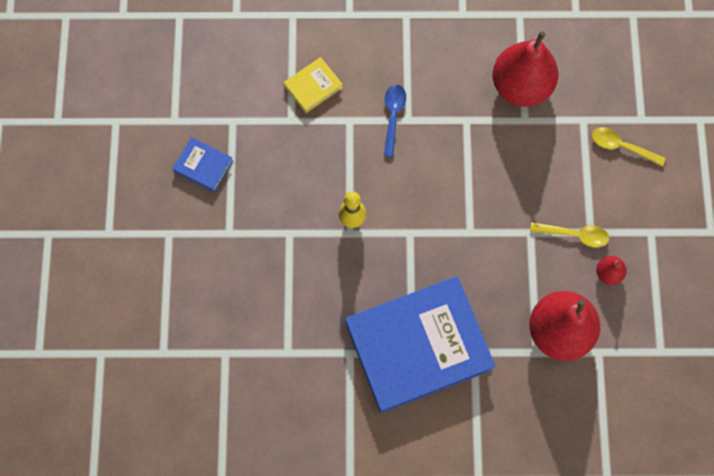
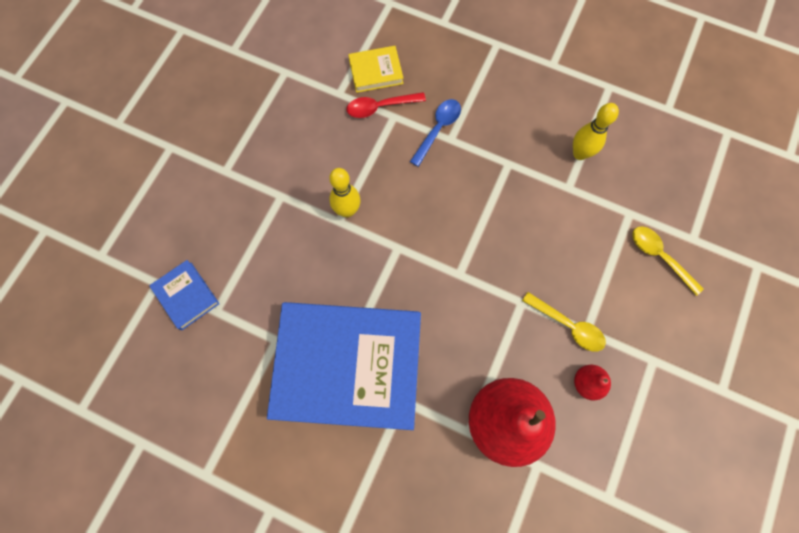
camera: 25 degrees right, 0 degrees up
blue book [173,137,233,192] -> blue book moved to [149,260,220,330]
red pear [493,31,559,107] -> yellow bowling pin [573,103,619,160]
none -> red spoon [347,92,426,118]

